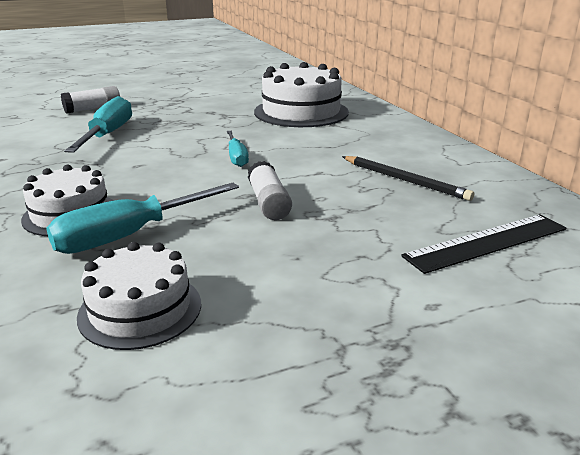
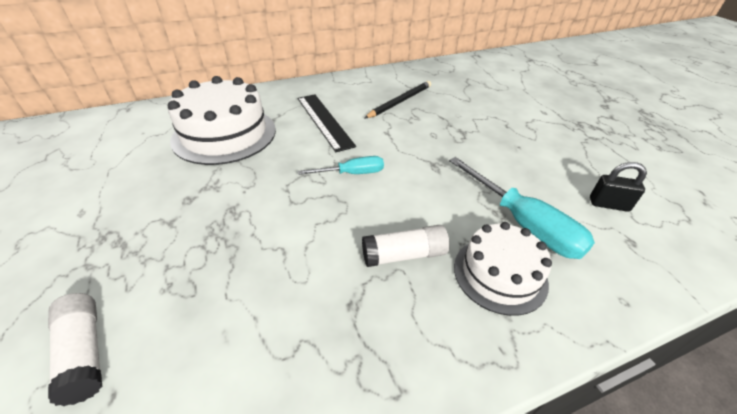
camera: 90 degrees left, 15 degrees up
turquoise screwdriver [64,96,132,153] -> none
white cake [77,242,201,350] -> black padlock [590,162,647,212]
white glue stick [248,161,292,220] -> white glue stick moved to [362,225,450,267]
black ruler [401,214,566,274] -> black ruler moved to [298,94,356,152]

